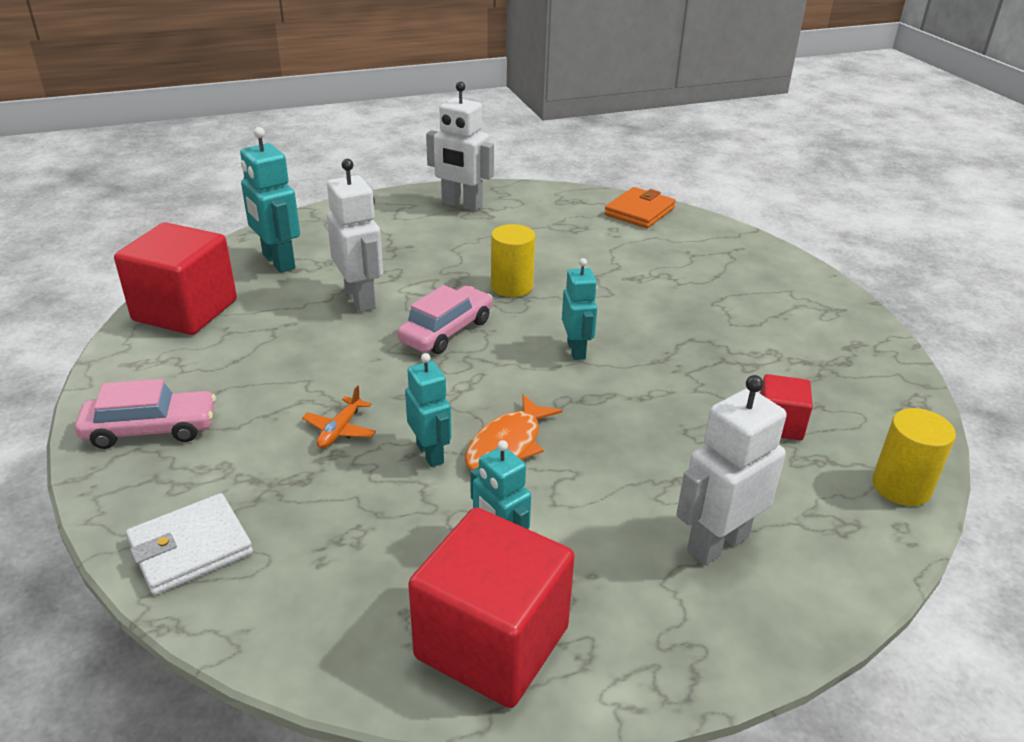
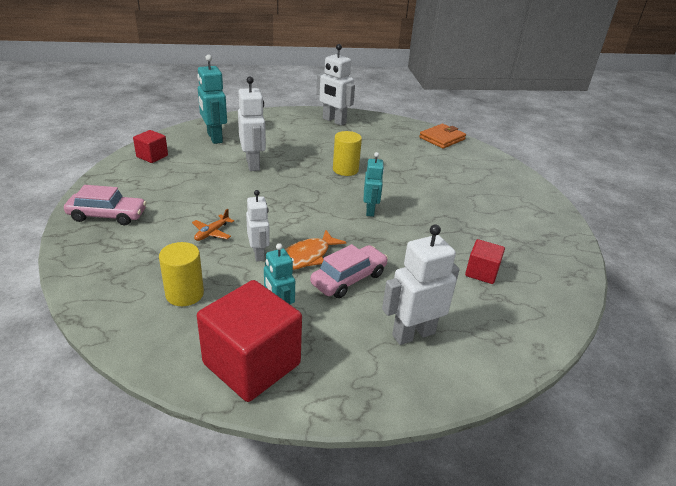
camera: 10 degrees right, 0 degrees up
red cube [114,222,237,335] -> red cube [133,130,168,163], size x0.51
white wallet [126,493,253,595] -> none
pink car [397,285,493,354] -> pink car moved to [310,244,388,298]
turquoise robot [405,353,451,467] -> white robot [246,190,270,261]
yellow cylinder [872,408,956,506] -> yellow cylinder moved to [159,242,204,306]

